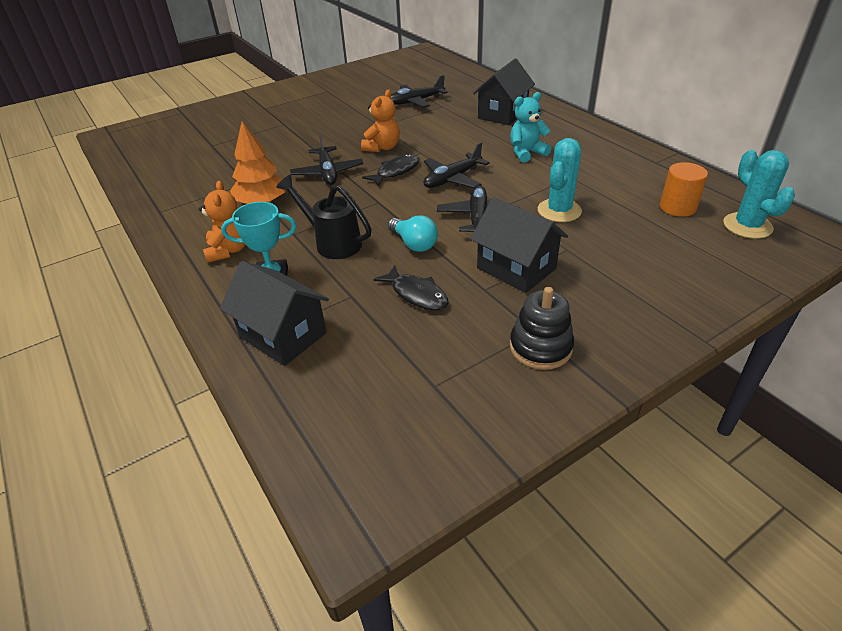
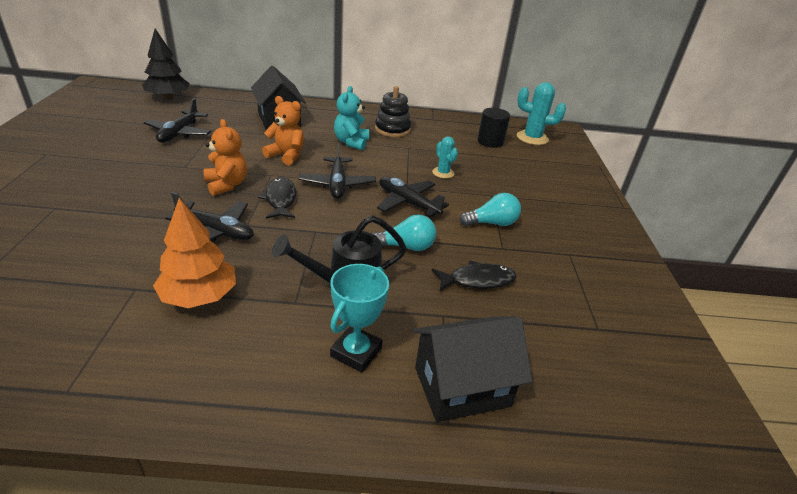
camera: 60 degrees left, 5 degrees down
orange teddy bear [198,181,245,263] -> orange teddy bear moved to [262,96,304,165]
black house [471,197,568,293] -> turquoise light bulb [459,193,521,226]
black stacking toy [510,287,574,370] -> black stacking toy moved to [375,86,411,137]
turquoise cactus [538,138,582,222] -> turquoise cactus [432,136,458,178], size x0.59
orange cylinder [660,162,708,217] -> black cylinder [477,108,510,148]
none -> black tree [142,28,190,99]

